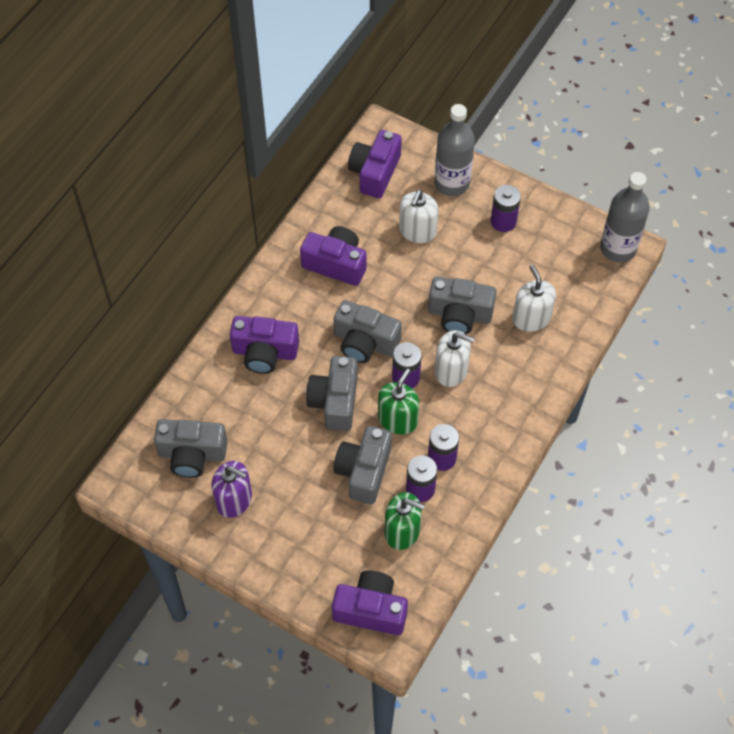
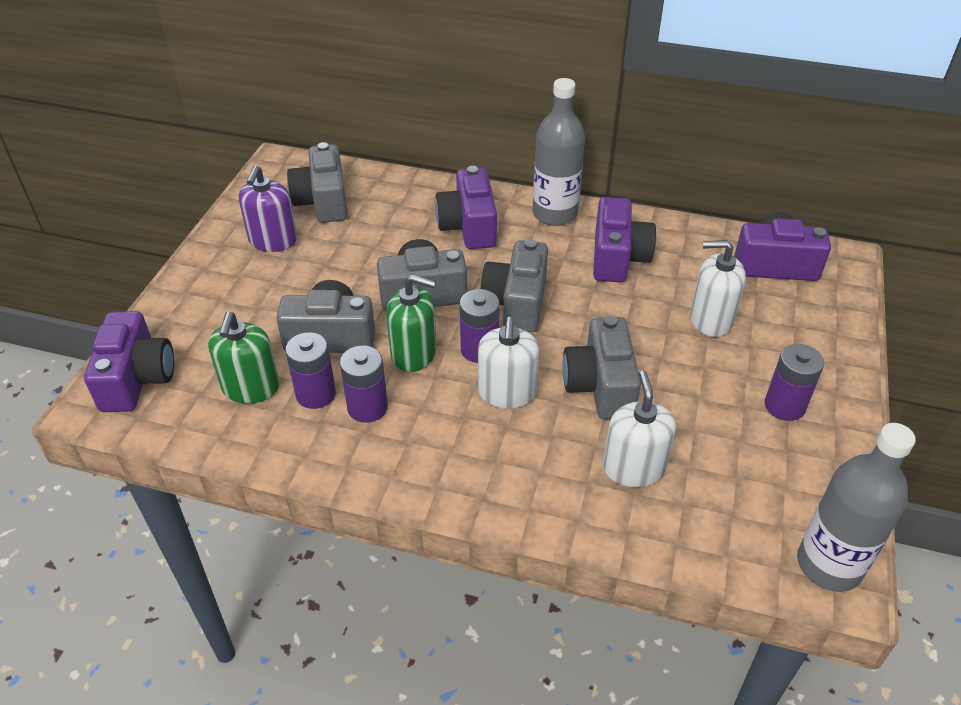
camera: 75 degrees right, 15 degrees down
grey bottle [435,104,475,196] -> grey bottle moved to [533,78,585,226]
white soap dispenser [512,265,556,332] -> white soap dispenser turned 60 degrees counterclockwise [603,371,676,487]

